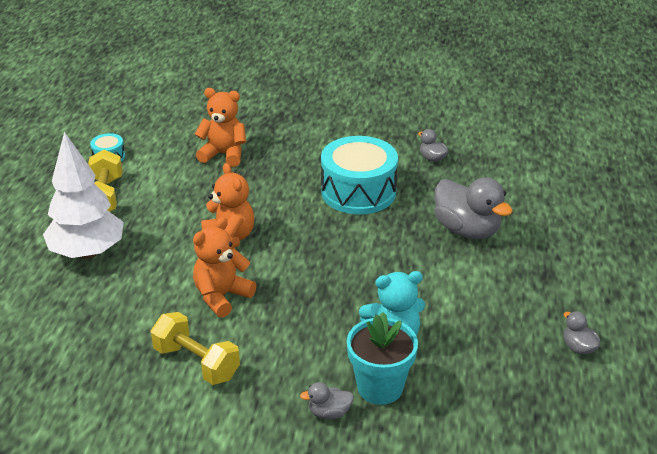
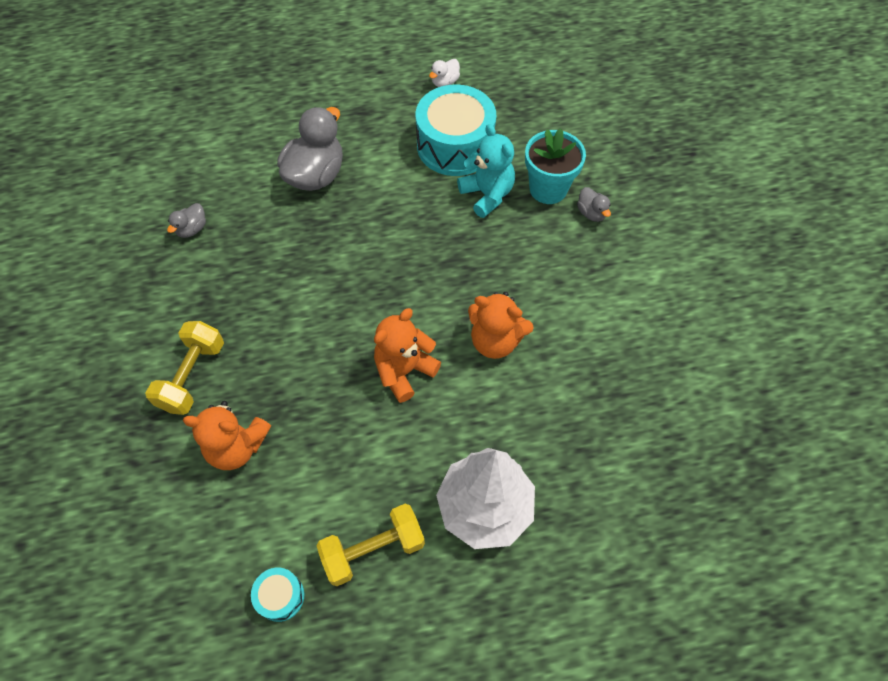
camera: 110 degrees left, 25 degrees up
yellow dumbbell [151,312,240,385] -> yellow dumbbell moved to [145,321,224,415]
orange teddy bear [195,88,246,167] -> orange teddy bear turned 75 degrees counterclockwise [183,401,271,470]
turquoise drum [321,136,398,215] -> turquoise drum moved to [416,85,496,176]
grey duck [564,311,600,355] -> white duck [429,59,460,87]

